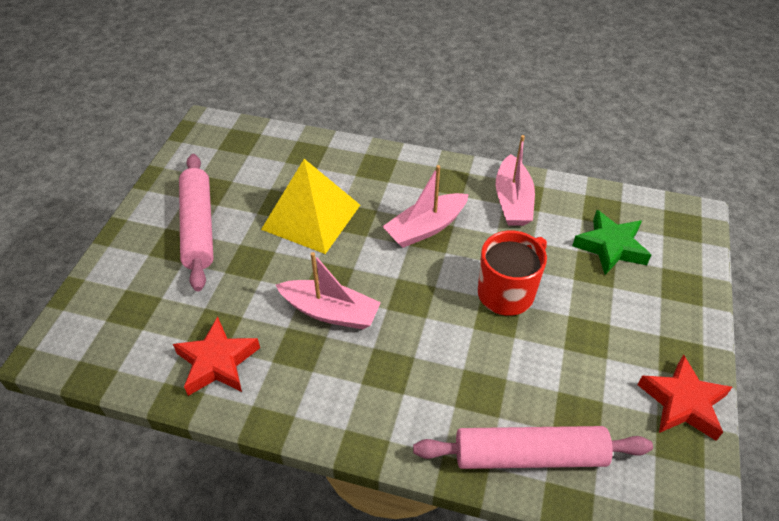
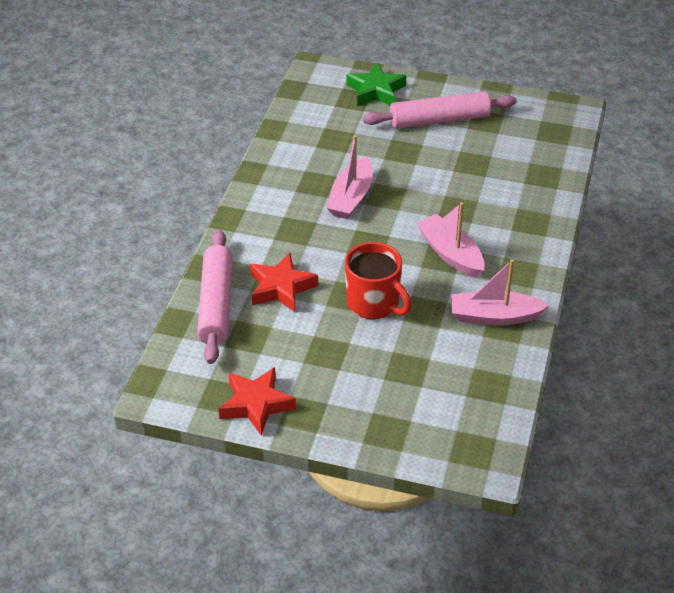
camera: 90 degrees right, 5 degrees down
red star [173,317,260,396] -> red star moved to [250,253,318,312]
yellow pyramid [261,159,360,254] -> none
green star [572,210,651,275] -> green star moved to [346,63,406,106]

